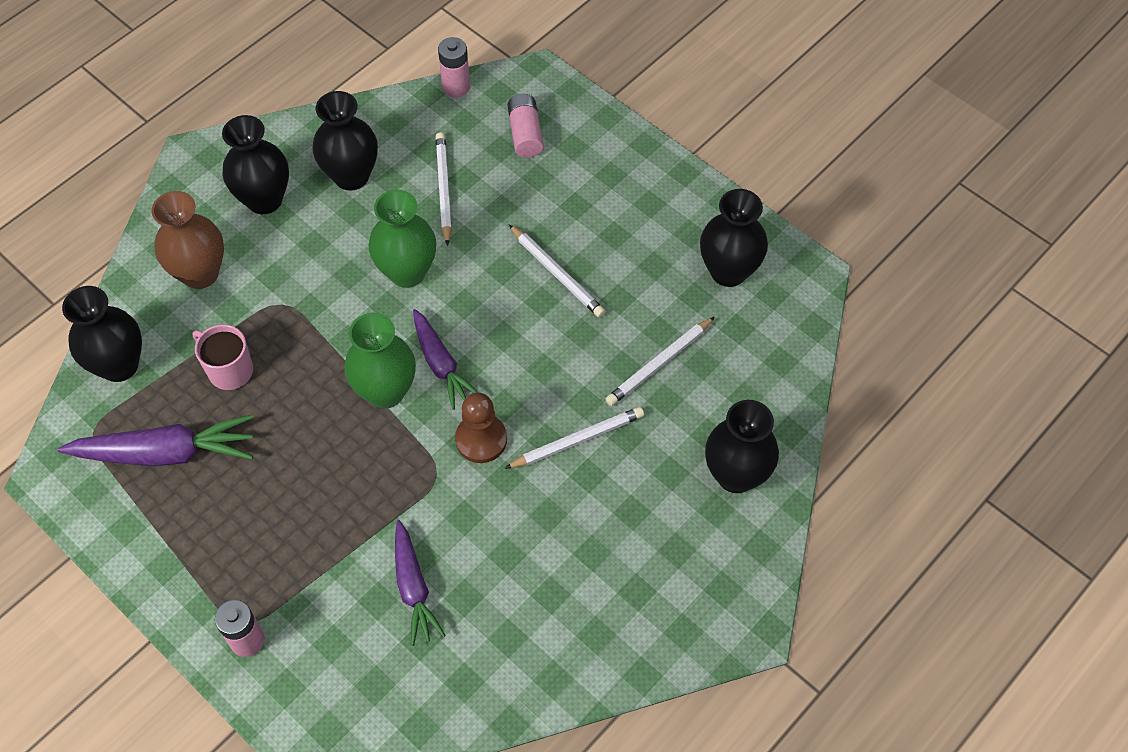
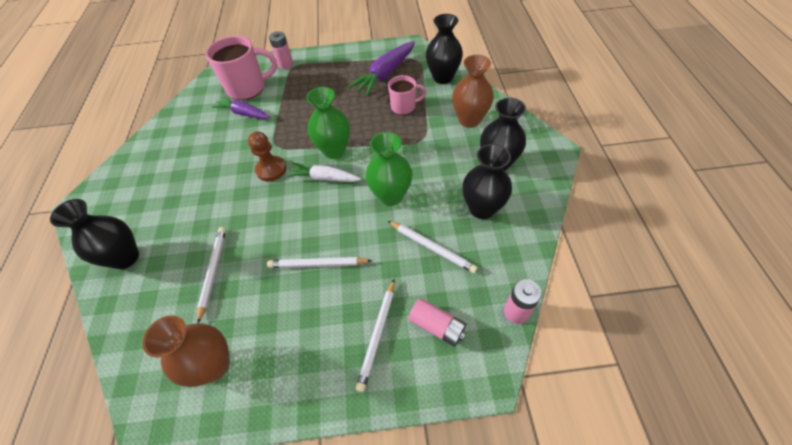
camera: 135 degrees right, 5 degrees down
purple carrot [413,309,478,410] -> white carrot [286,162,361,182]
white pencil [504,407,644,469] -> white pencil moved to [356,279,395,392]
black vase [700,189,768,287] -> brown vase [143,315,230,387]
none -> pink mug [206,36,277,100]

